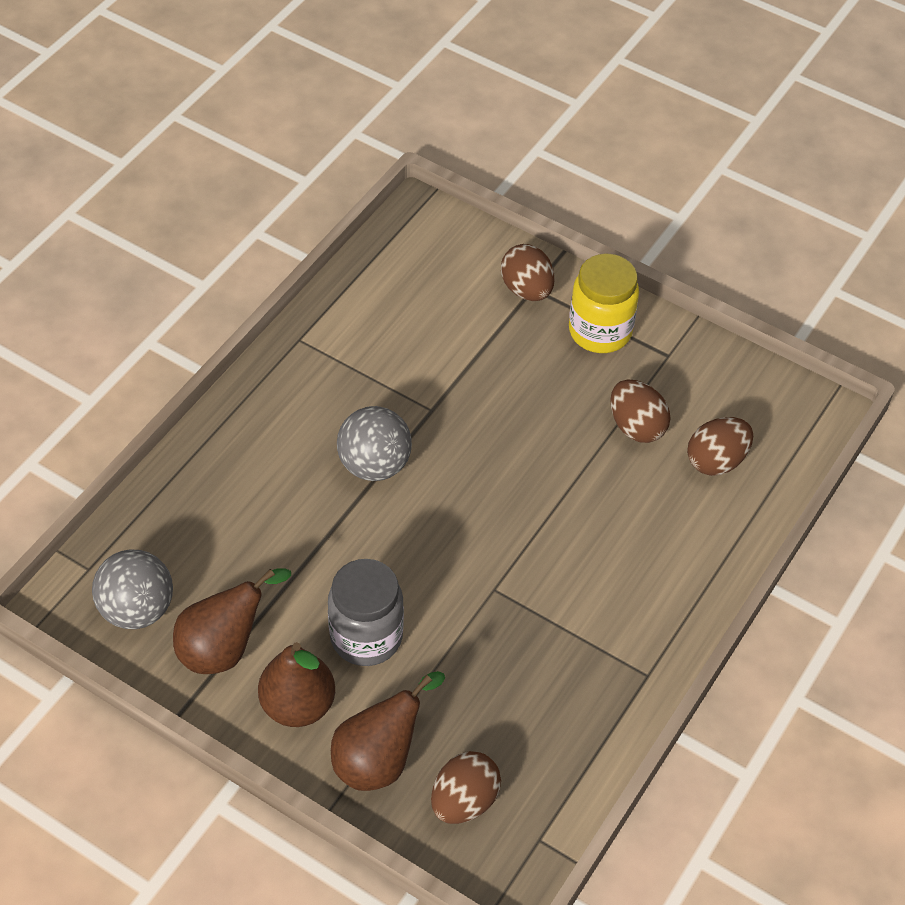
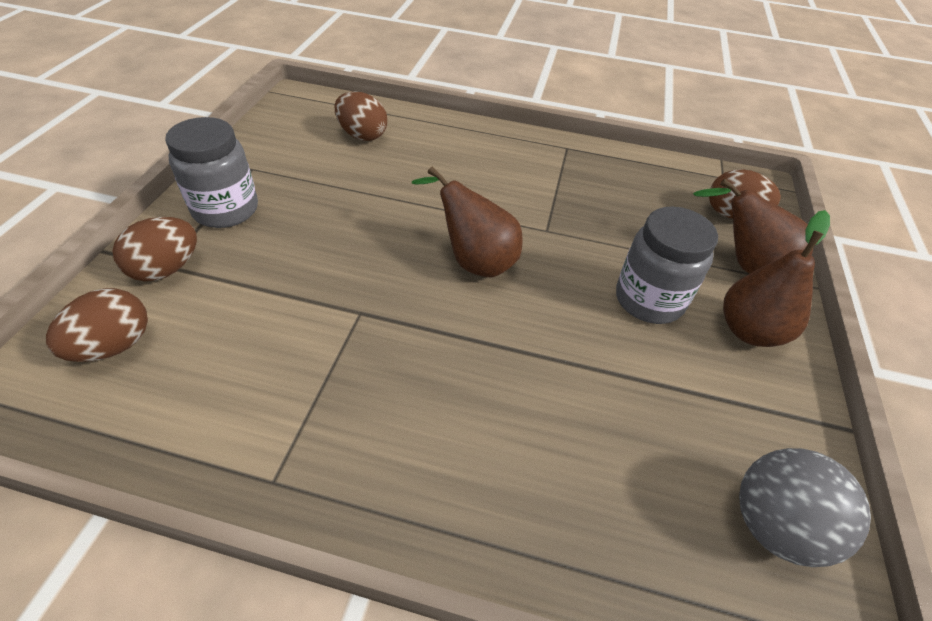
camera: 110 degrees left, 5 degrees down
brown pear [173,568,291,674] -> brown pear moved to [412,167,523,278]
grey ball [337,406,412,481] -> none
yellow jar [569,253,639,353] -> grey jar [165,117,258,228]
brown egg [610,380,671,443] -> brown egg moved to [46,288,148,362]

